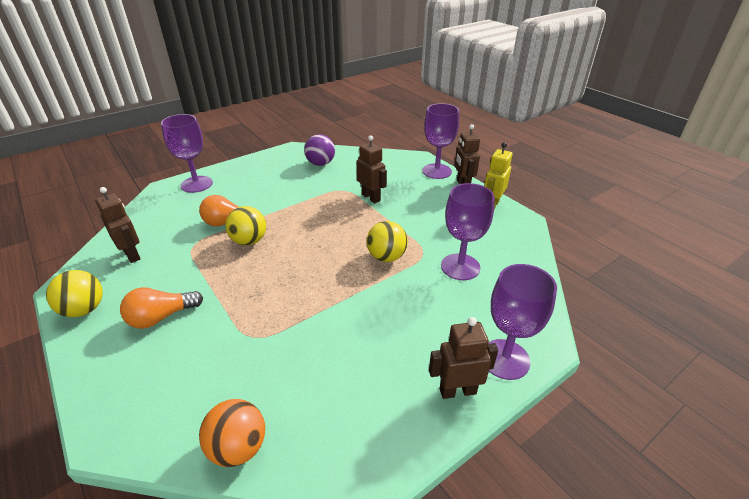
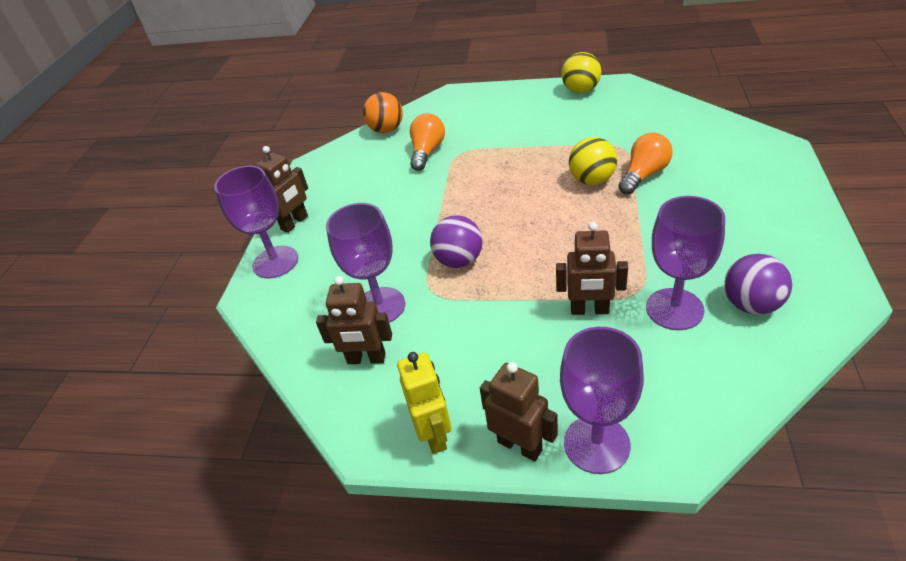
camera: 140 degrees right, 5 degrees up
brown robot [95,187,141,263] -> brown robot moved to [316,276,392,364]
orange light bulb [120,287,203,329] -> orange light bulb moved to [410,113,445,171]
purple goblet [161,114,213,193] -> purple goblet moved to [646,196,725,330]
yellow ball [367,221,408,262] -> purple ball [430,215,483,268]

